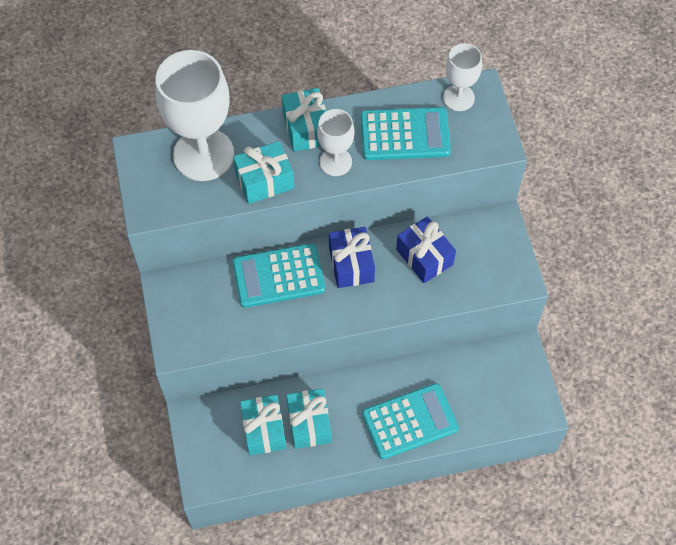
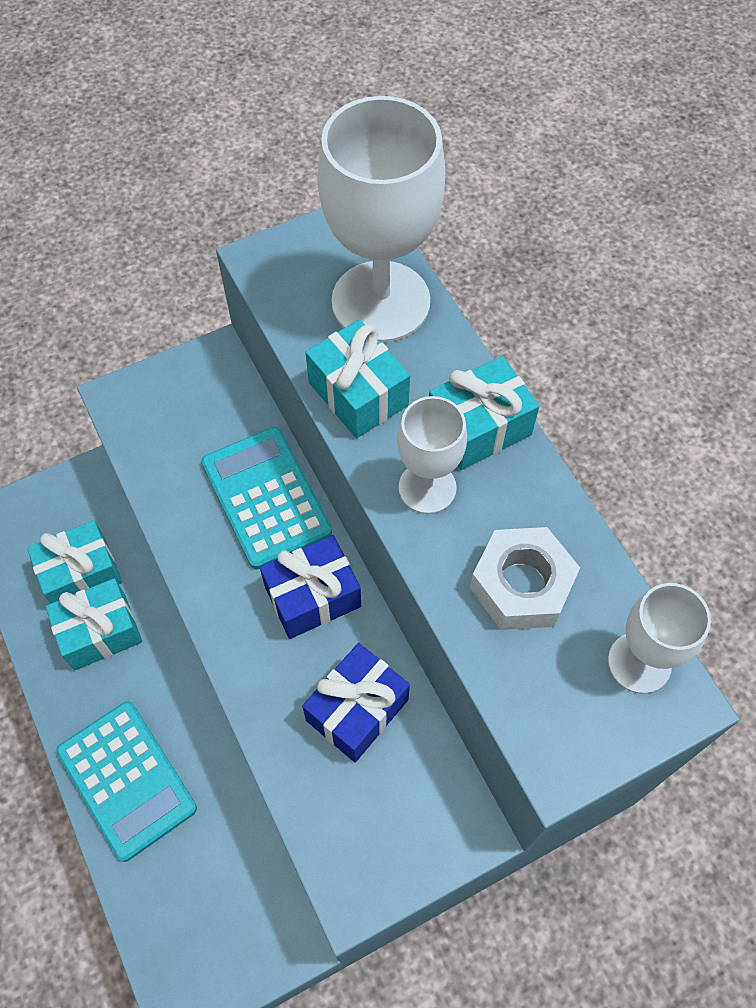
camera: 75 degrees right, 0 degrees up
turquoise calculator [360,107,451,160] -> white nut [470,527,580,630]

